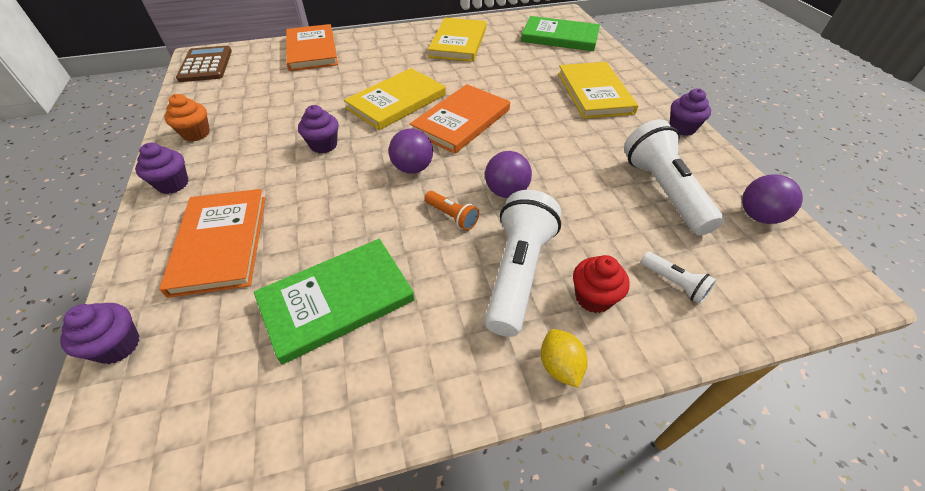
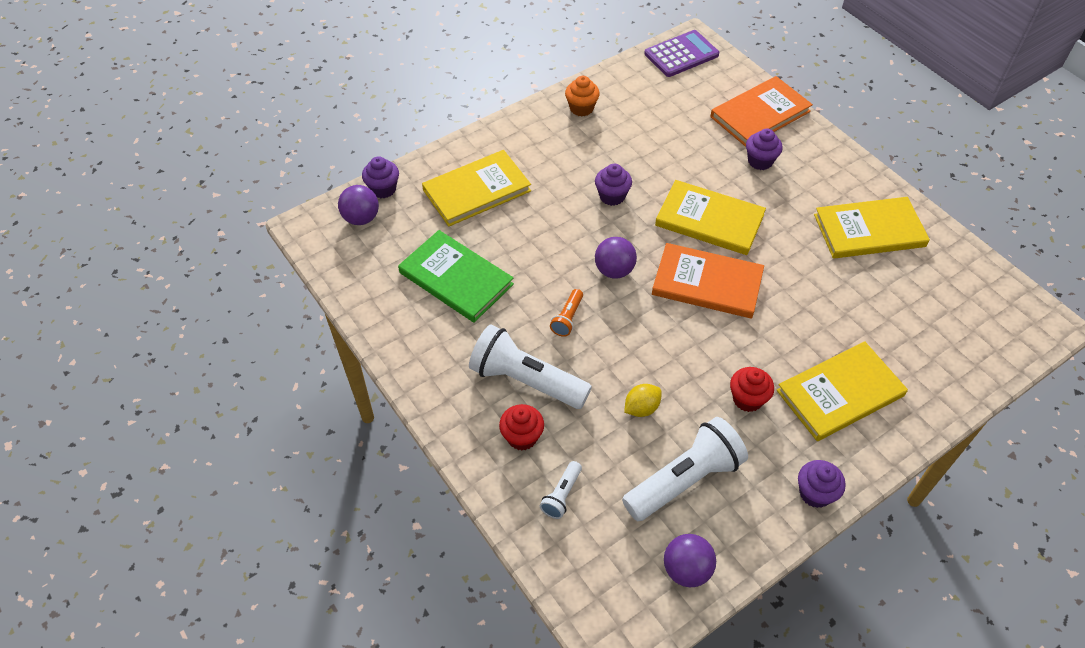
camera: 70 degrees right, 5 degrees up
purple cupcake [135,143,189,194] -> purple cupcake moved to [746,129,783,170]
orange book [159,189,266,298] -> yellow book [422,150,531,227]
brown calculator [176,46,232,82] -> purple calculator [644,30,719,77]
purple ball [485,151,532,198] -> purple ball moved to [338,185,379,225]
white flashlight [485,190,561,337] -> white flashlight turned 150 degrees counterclockwise [469,324,592,409]
green book [521,16,600,51] -> none
yellow lemon [541,329,588,388] -> yellow lemon moved to [624,384,662,417]
none -> red cupcake [730,367,774,412]

